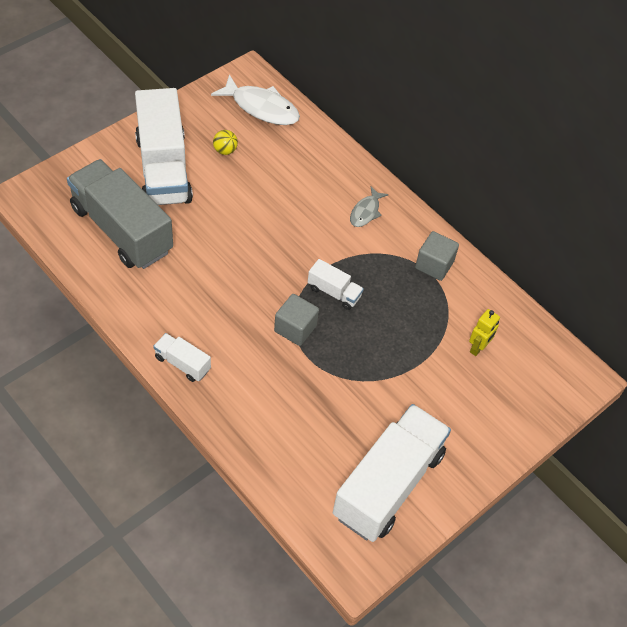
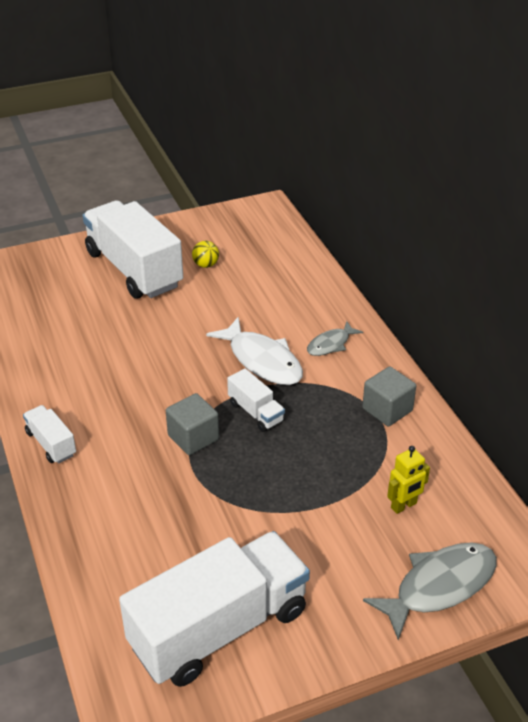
camera: 25 degrees right, 15 degrees down
grey truck [67,159,173,269] -> none
white truck [135,88,193,205] -> white truck turned 135 degrees clockwise [83,200,183,299]
white fish [211,74,300,125] -> white fish moved to [206,317,303,385]
none -> grey fish [363,543,497,640]

